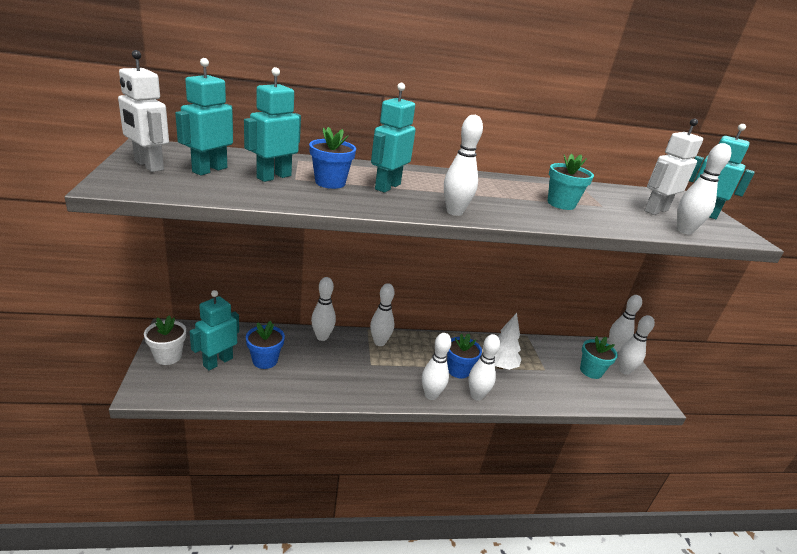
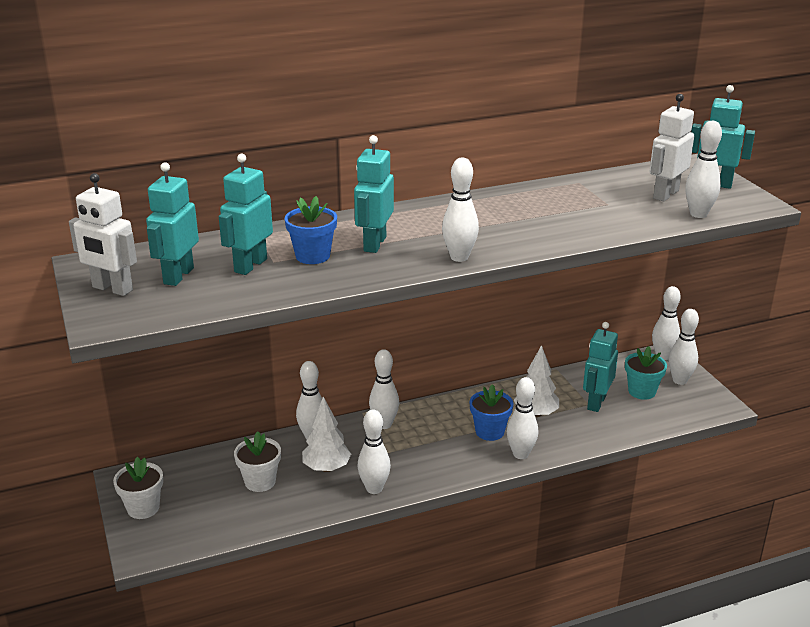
camera: 10 degrees left, 0 degrees up
turquoise robot [190,290,239,371] -> turquoise robot moved to [583,322,618,412]
blue flower pot [246,321,285,369] -> white flower pot [234,431,281,492]
white bowling pin [422,333,451,400] -> white bowling pin moved to [357,410,391,494]
turquoise flower pot [548,154,594,210] -> none
none -> white tree [302,396,351,472]

